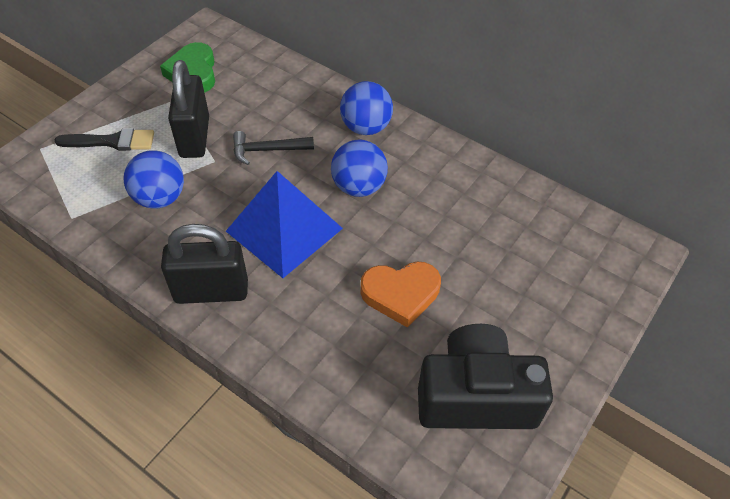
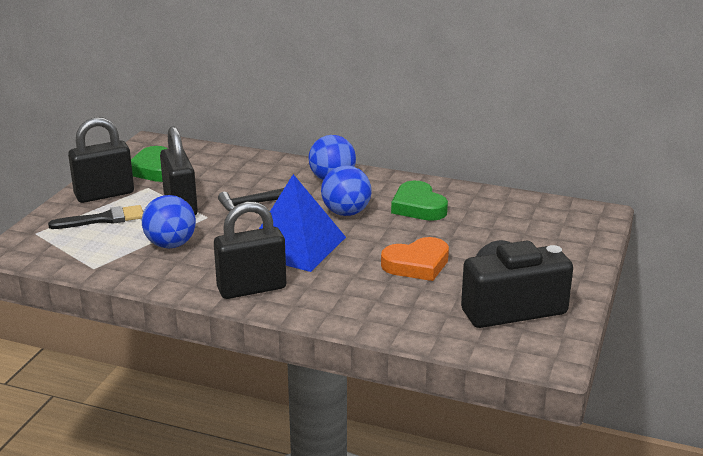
camera: 15 degrees left, 25 degrees down
none -> black padlock [68,117,134,203]
none -> green heart [391,181,448,221]

